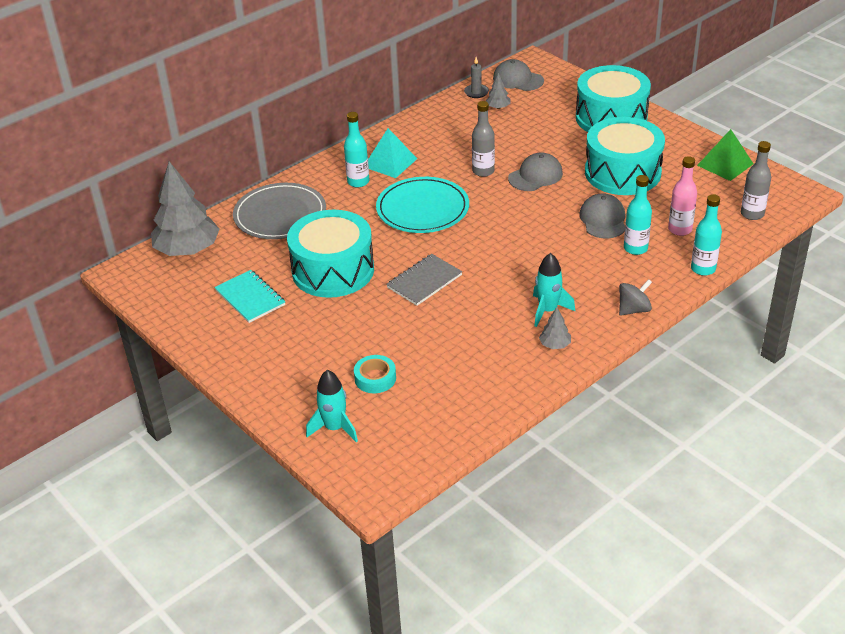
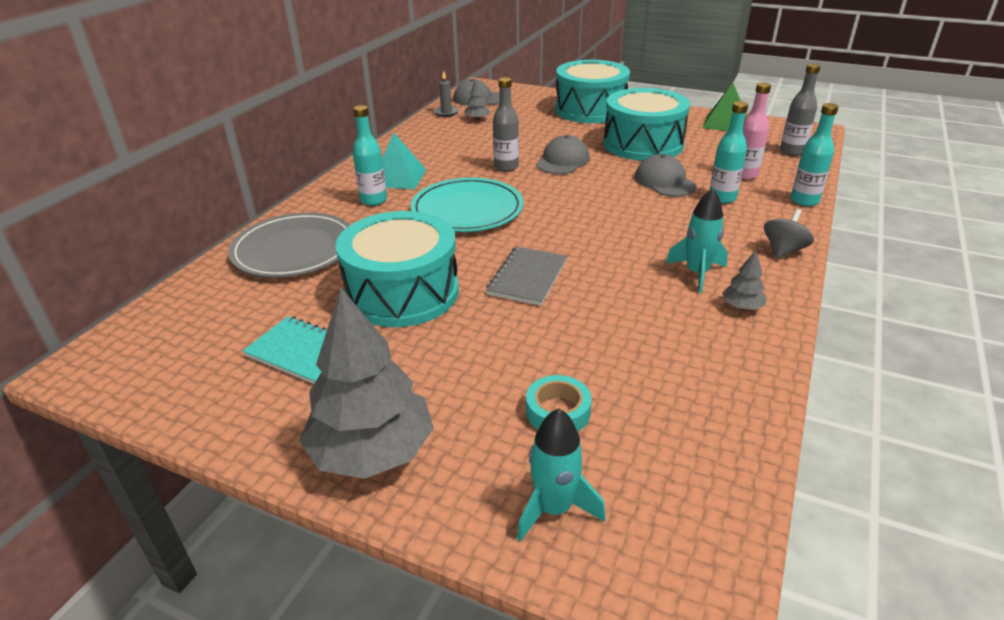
camera: 25 degrees left, 5 degrees down
grey tree [151,161,220,256] -> grey tree moved to [299,288,434,479]

